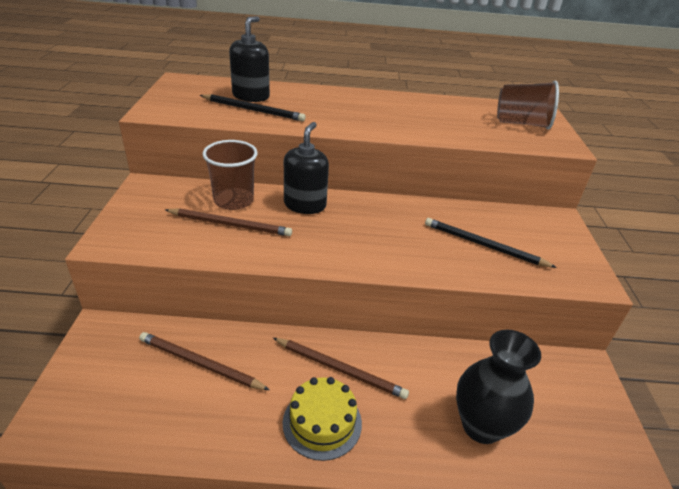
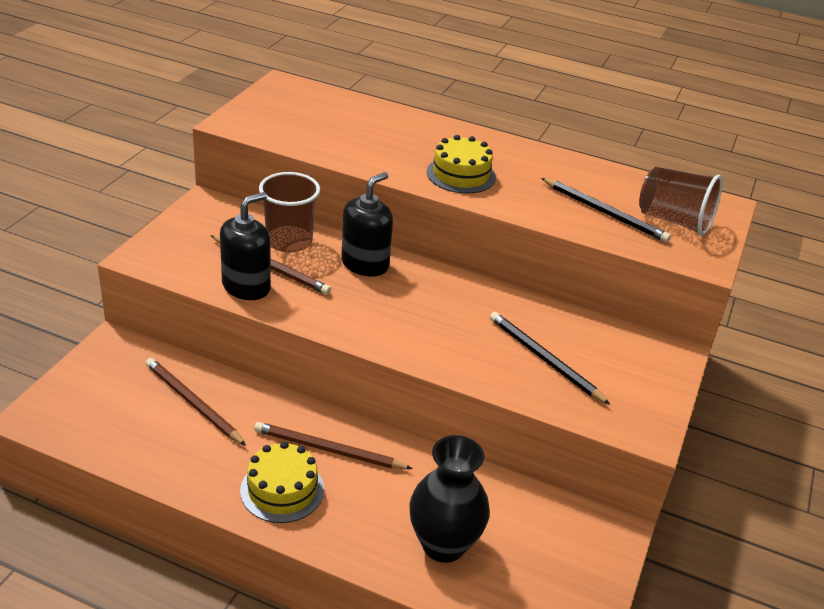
camera: 20 degrees right, 0 degrees up
black pencil [200,94,306,121] -> black pencil moved to [541,178,671,243]
black soap dispenser [229,16,270,102] -> black soap dispenser moved to [220,192,271,300]
brown pencil [273,338,409,399] -> brown pencil turned 150 degrees clockwise [254,422,413,469]
none -> yellow cake [427,135,496,194]

